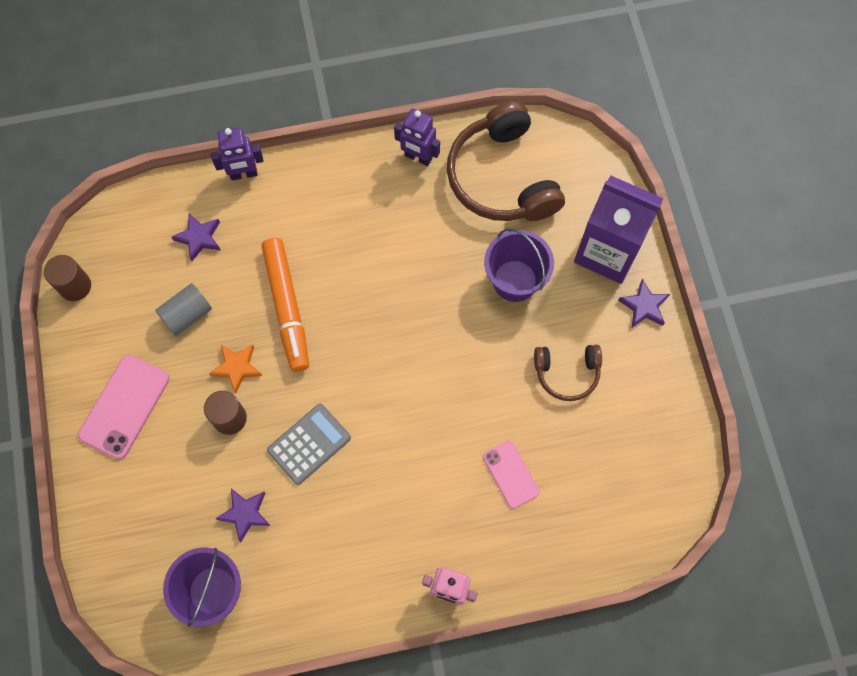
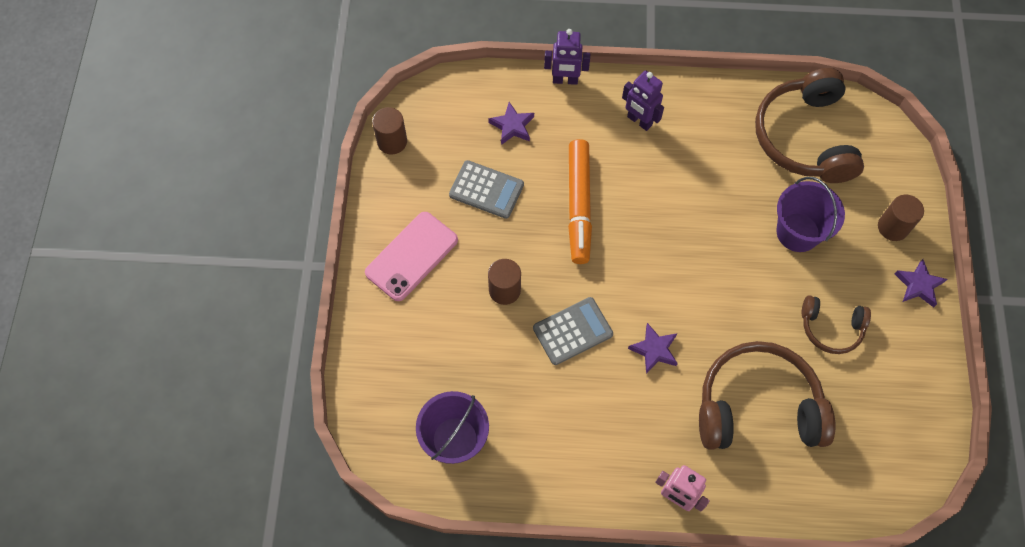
camera: 15 degrees right, 5 degrees down
grey cylinder [155,283,212,336] -> grey calculator [449,160,524,219]
orange star [209,344,262,394] -> none
purple star [216,488,271,542] -> purple star moved to [628,323,678,374]
purple robot [394,108,440,166] -> purple robot moved to [622,70,664,131]
pink phone [483,441,540,509] -> brown headphones [699,341,836,450]
purple carton [574,176,663,284] -> brown cylinder [878,195,924,241]

